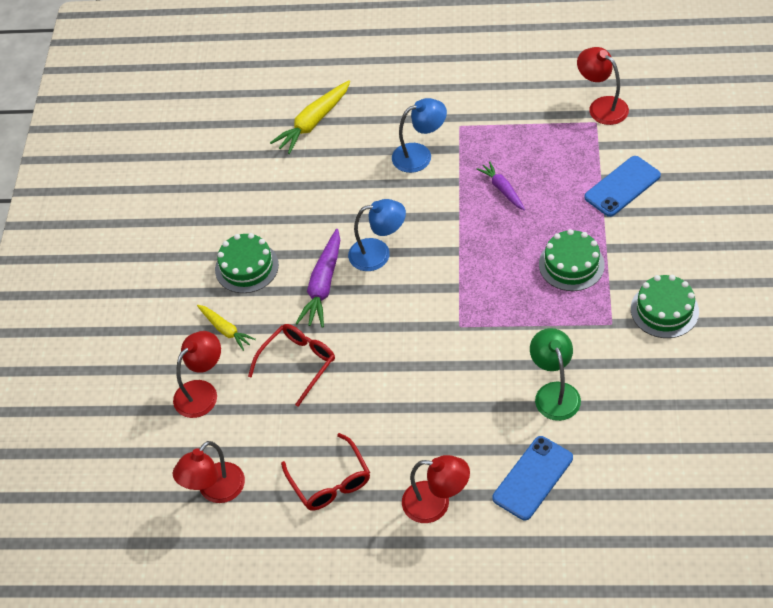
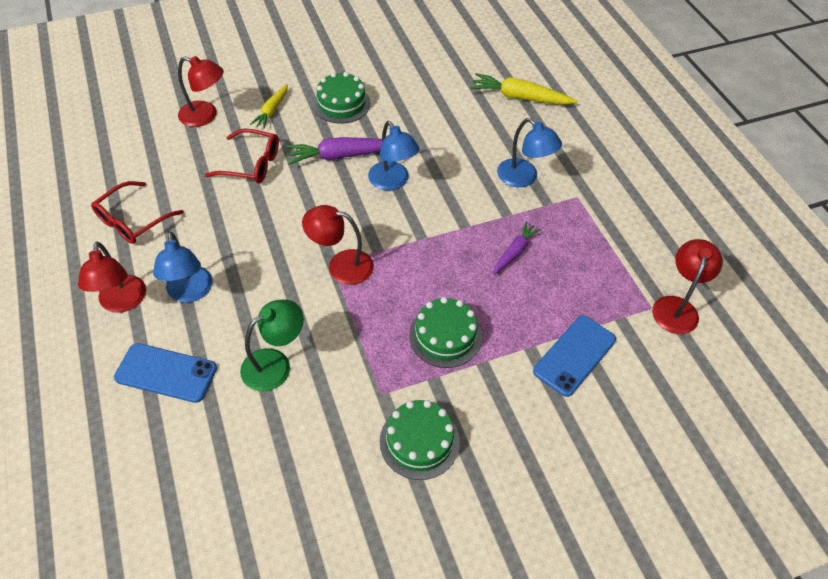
camera: 60 degrees right, 0 degrees up
red lamp [173,441,245,503] -> red lamp moved to [302,205,374,285]
blue phone [584,156,661,217] -> blue phone turned 75 degrees counterclockwise [533,315,616,397]
none -> blue lamp [153,232,213,303]

